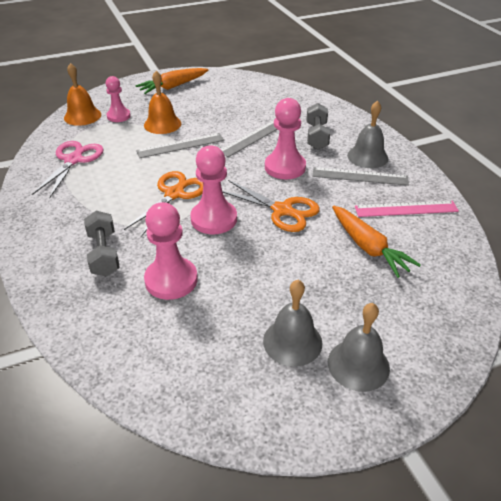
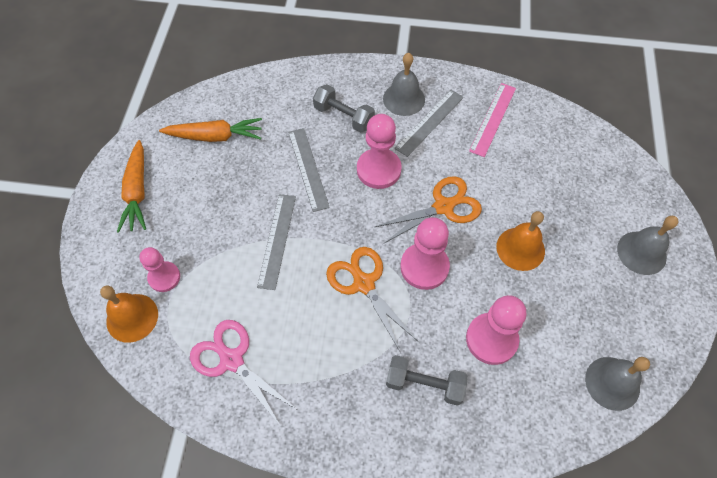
camera: 60 degrees left, 20 degrees up
orange bell [144,71,181,134] -> orange bell moved to [496,211,545,271]
grey bell [263,280,322,367] -> grey bell moved to [585,357,650,411]
orange carrot [332,205,421,278] -> orange carrot moved to [159,118,262,142]

